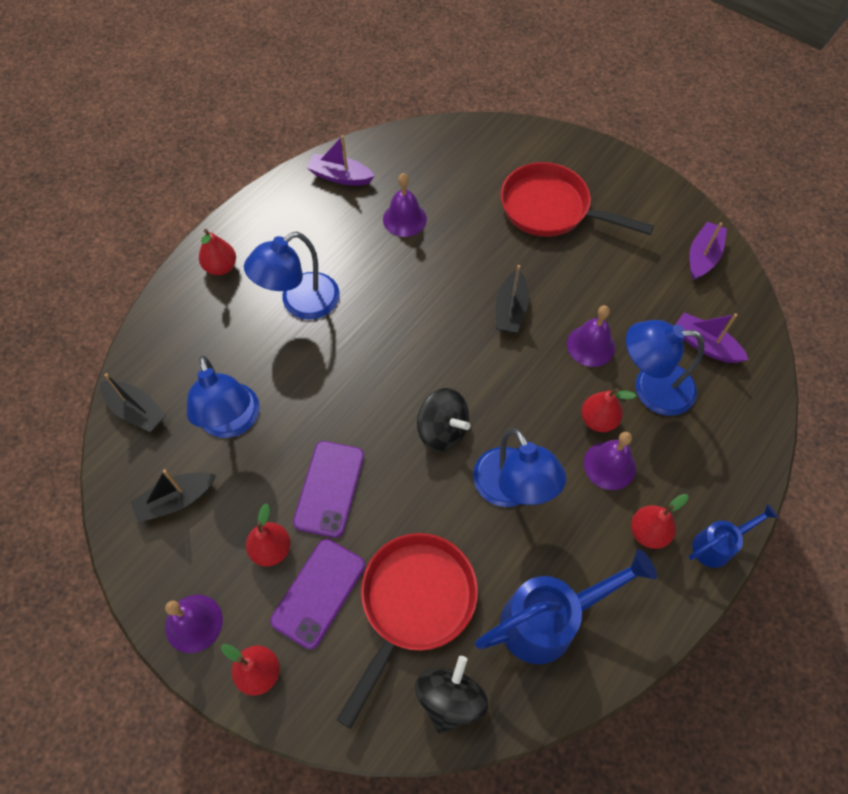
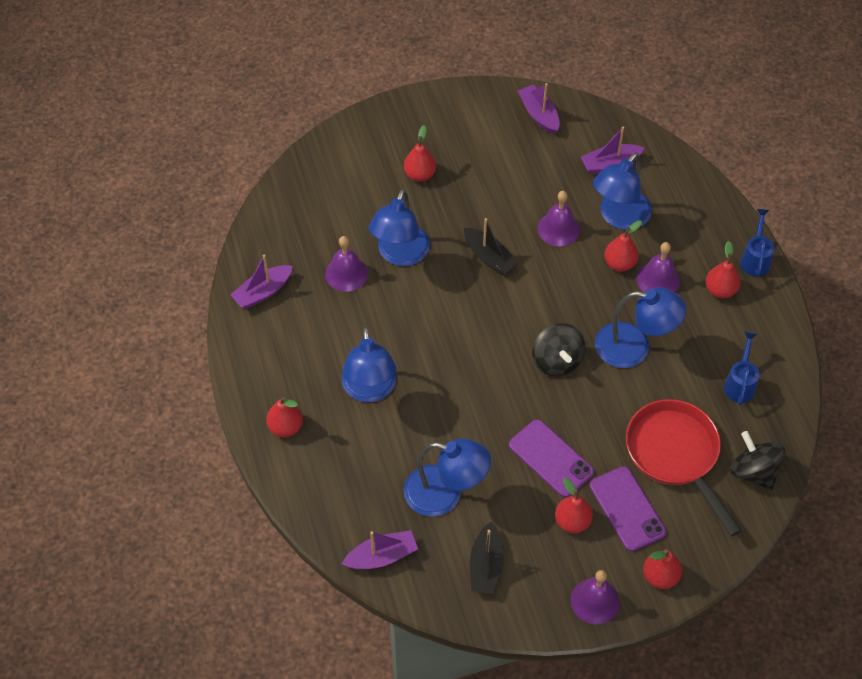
camera: 55 degrees left, 5 degrees down
black boat [100,373,166,432] -> purple boat [342,530,418,569]
black spinning top [417,388,470,452] -> black spinning top turned 90 degrees clockwise [532,323,585,376]
blue watering can [475,549,657,664] -> blue watering can [724,331,759,405], size x0.55
red pan [501,162,654,237] -> red pear [404,125,436,182]
none -> blue lamp [369,189,430,266]

